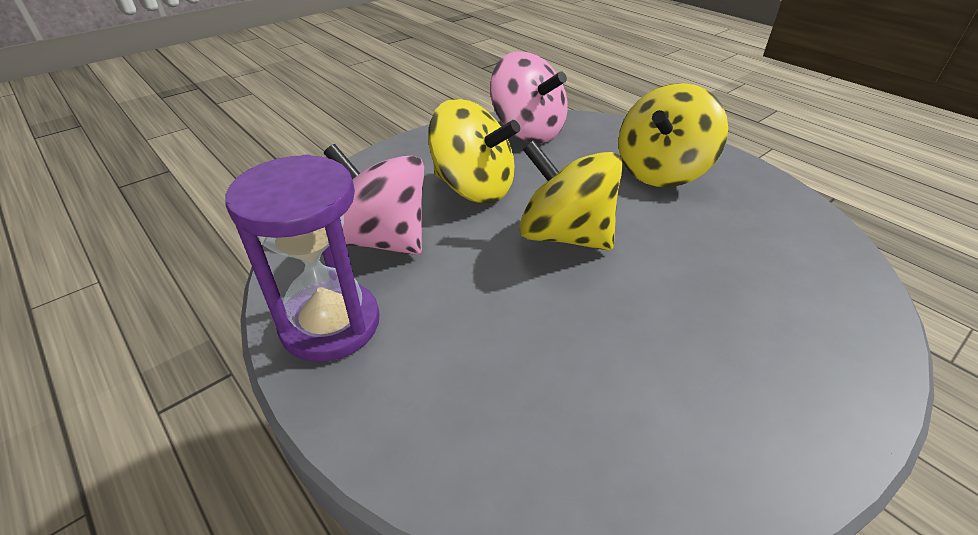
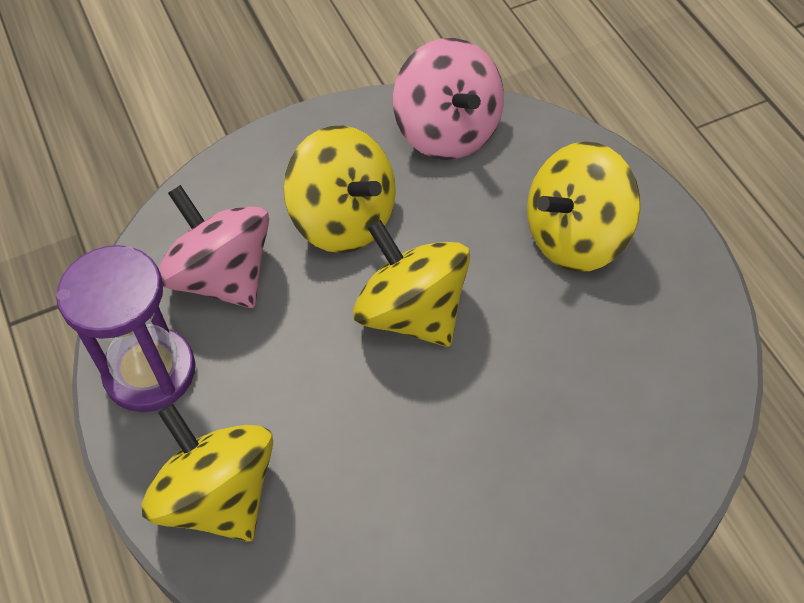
camera: 20 degrees right, 15 degrees up
none -> yellow spinning top [141,403,273,542]

